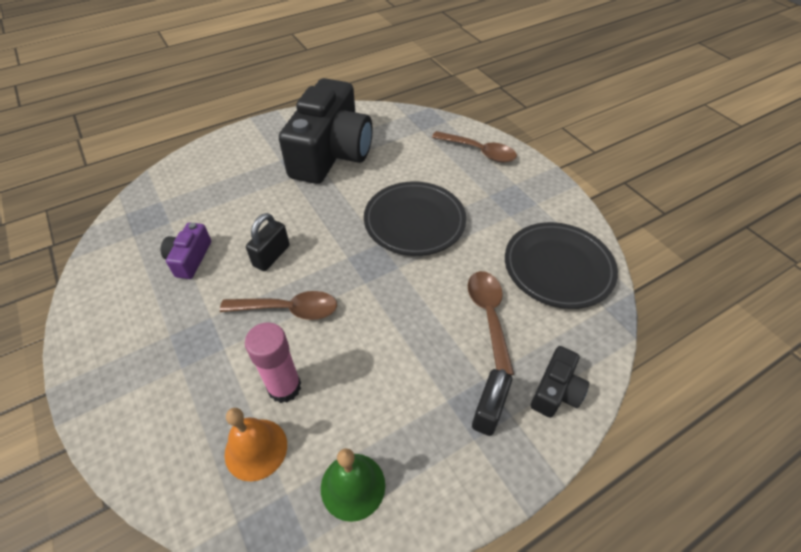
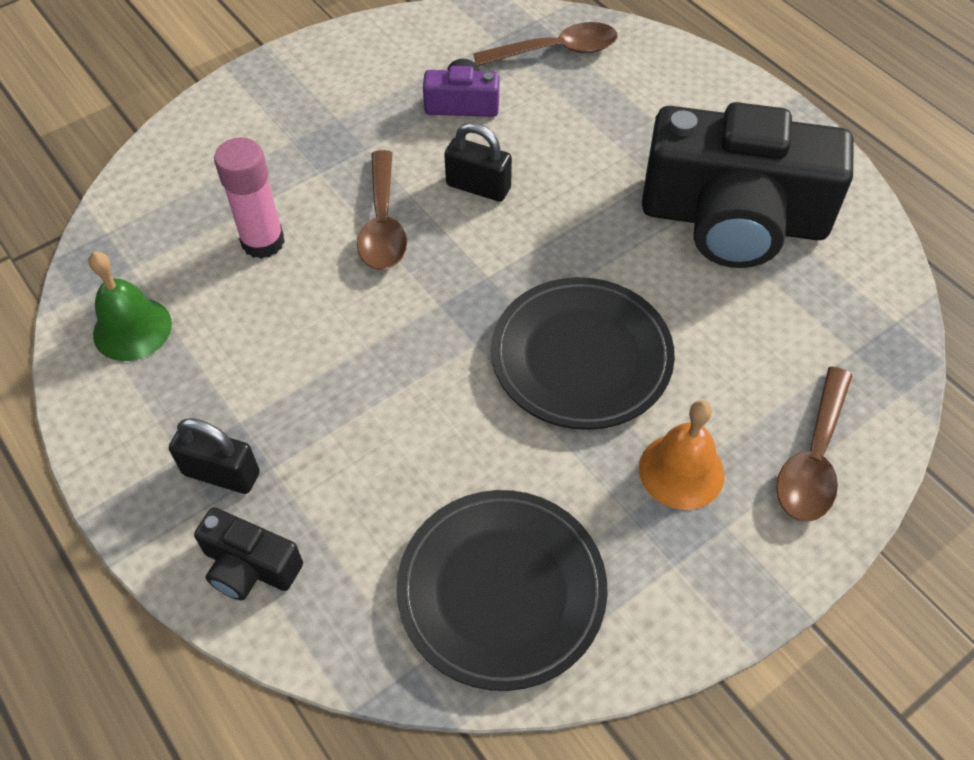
camera: 85 degrees right, 5 degrees up
orange bell [225,408,287,481] -> orange bell moved to [639,400,725,510]
brown spoon [468,271,514,375] -> brown spoon moved to [473,22,618,66]

